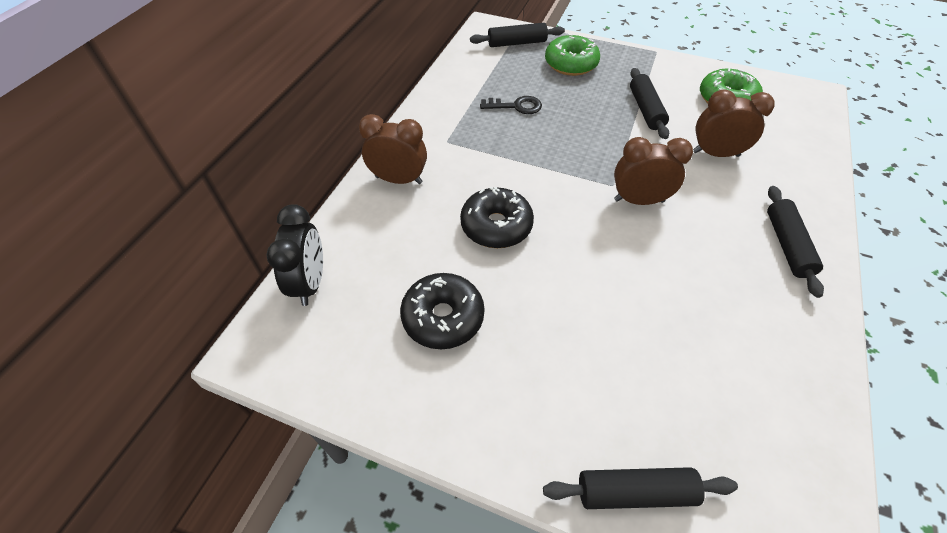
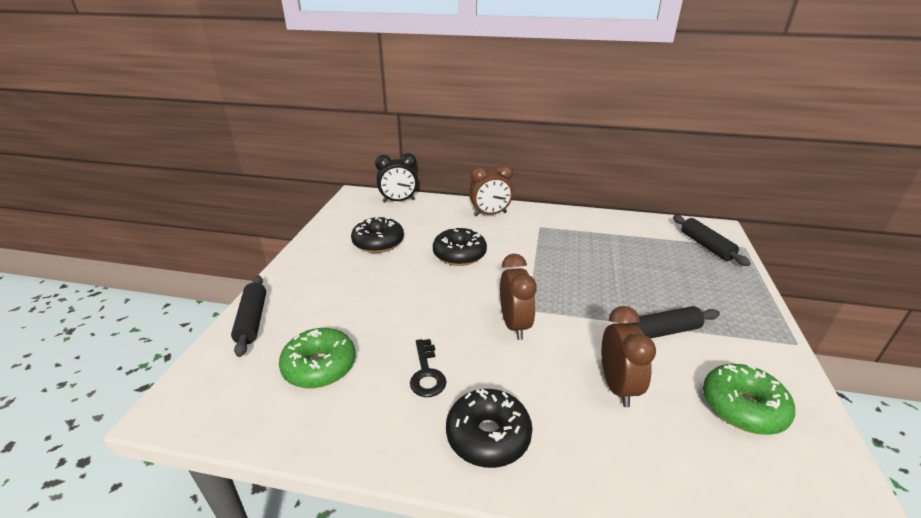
camera: 80 degrees right, 20 degrees down
brown clock [359,114,427,184] -> brown clock turned 75 degrees clockwise [469,164,513,216]
black key [480,96,542,114] -> black key moved to [410,339,446,397]
green donut [545,34,600,76] -> green donut moved to [279,328,356,388]
black rolling pin [767,186,824,298] -> black donut [446,389,532,468]

